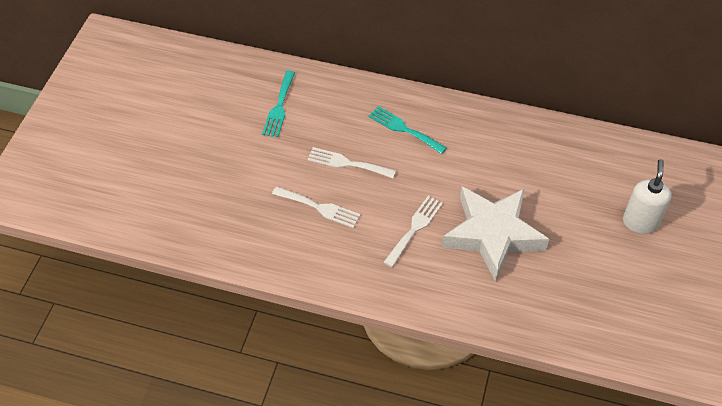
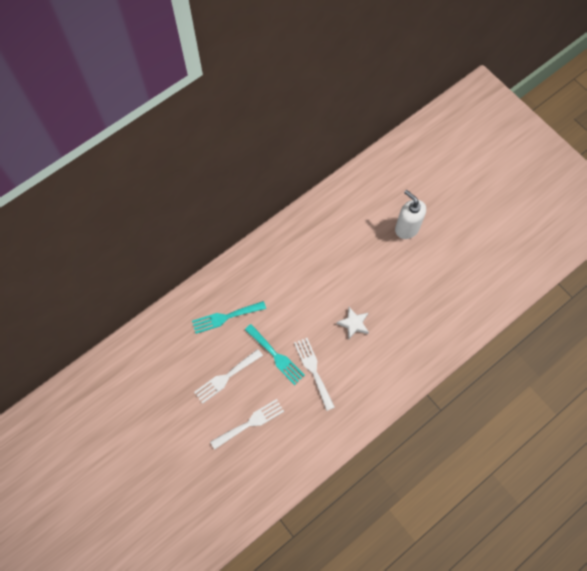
camera: 55 degrees left, 15 degrees up
turquoise fork [262,71,295,137] -> turquoise fork moved to [245,324,305,385]
white star [442,187,549,282] -> white star [337,307,369,339], size x0.40

